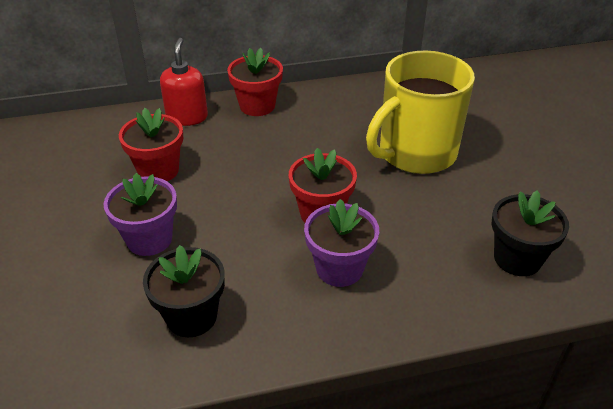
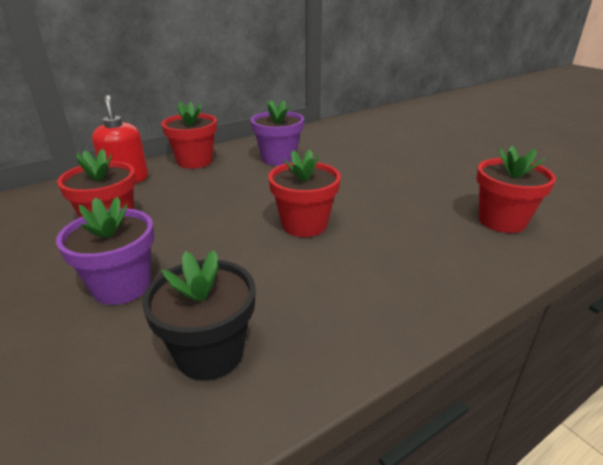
camera: 20 degrees left, 10 degrees down
purple flower pot [304,199,379,287] -> purple flower pot moved to [251,100,304,166]
yellow mug [366,51,475,174] -> none
black flower pot [491,190,569,276] -> red flower pot [477,145,556,233]

